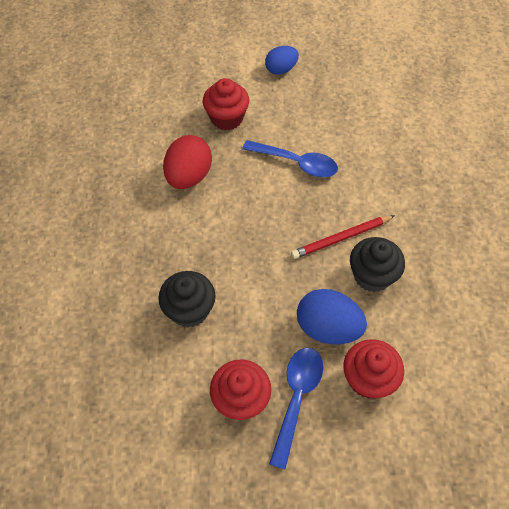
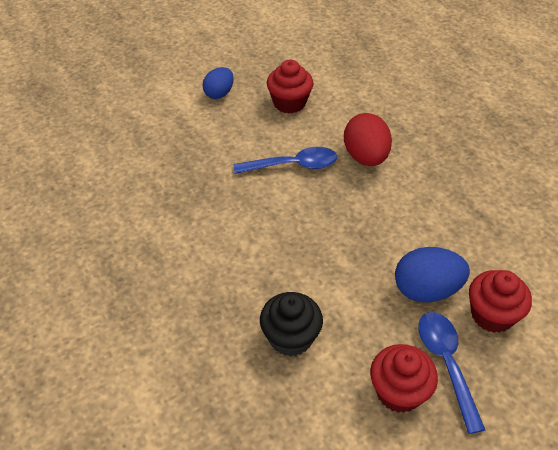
camera: 30 degrees left, 10 degrees down
red egg [163,135,212,189] -> red egg moved to [344,113,392,166]
red cupcake [203,78,249,130] -> red cupcake moved to [267,59,314,114]
red pencil [291,215,395,259] -> none
black cupcake [350,237,405,292] -> none

